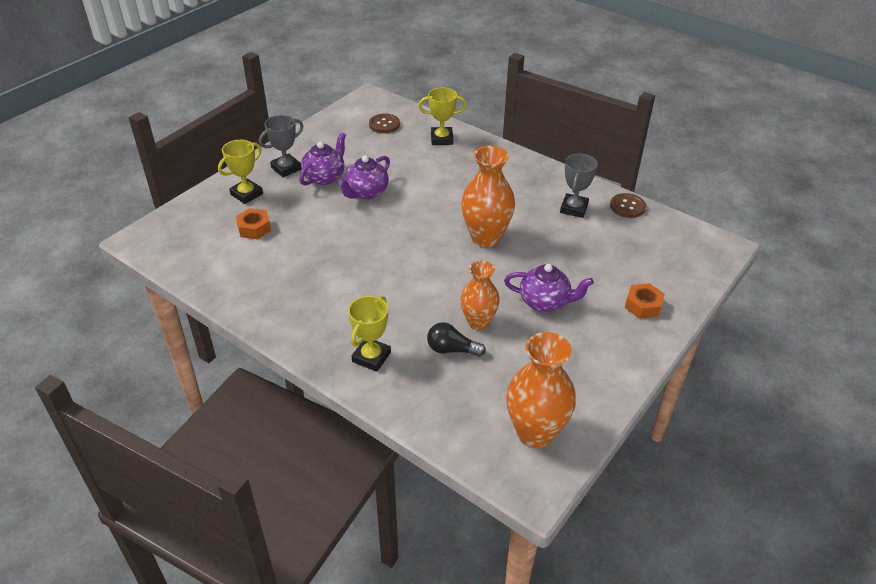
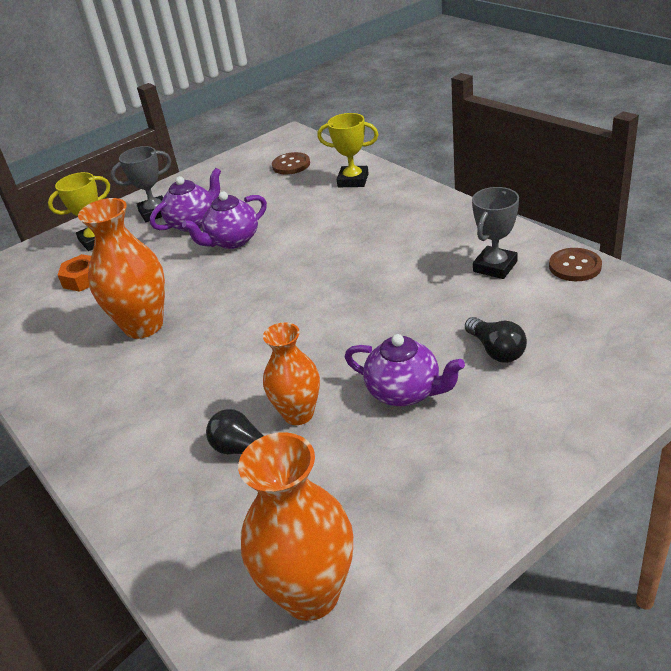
camera: 20 degrees right, 5 degrees down
yellow trophy [348,296,391,372] -> none
orange vase [461,146,515,248] -> orange vase moved to [78,198,165,339]
orange nut [625,283,665,319] -> none
none -> black light bulb [465,317,527,363]

